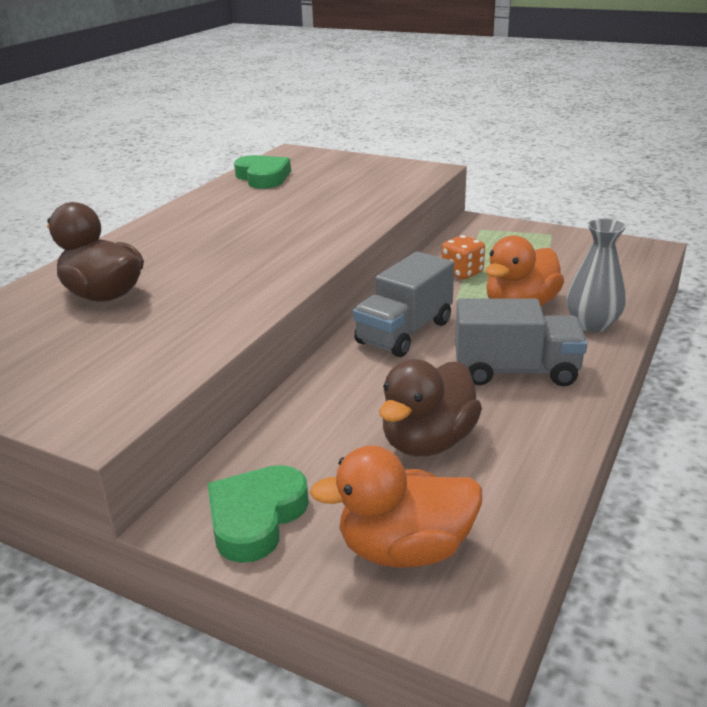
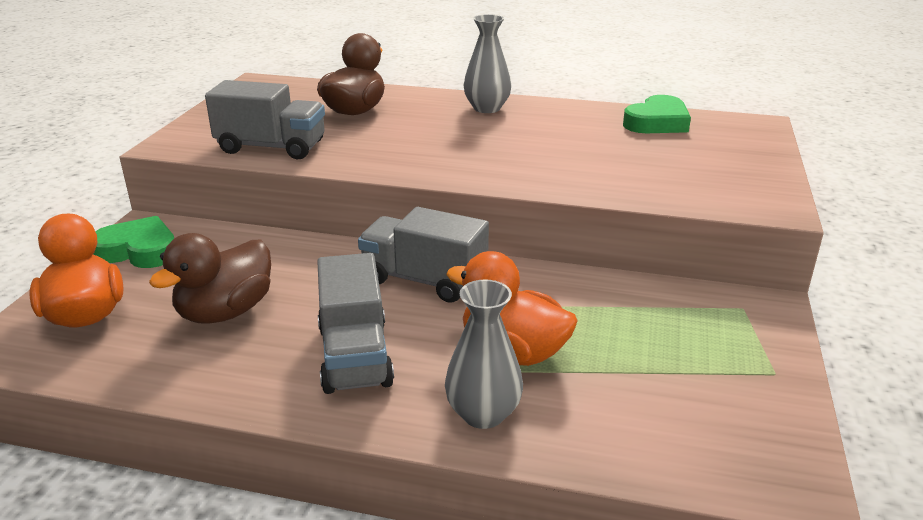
camera: 75 degrees right, 0 degrees up
brown duck [379,359,482,456] -> brown duck turned 75 degrees counterclockwise [149,233,271,324]
orange dice [442,235,485,279] -> none
none -> grey truck [205,80,325,159]
none -> grey vase [464,14,512,113]

